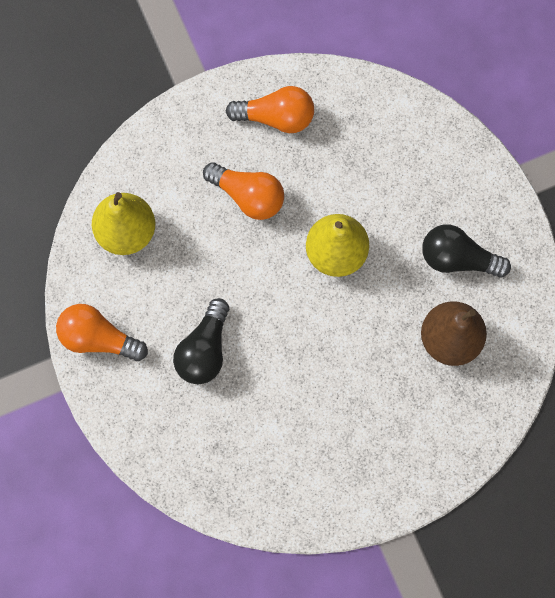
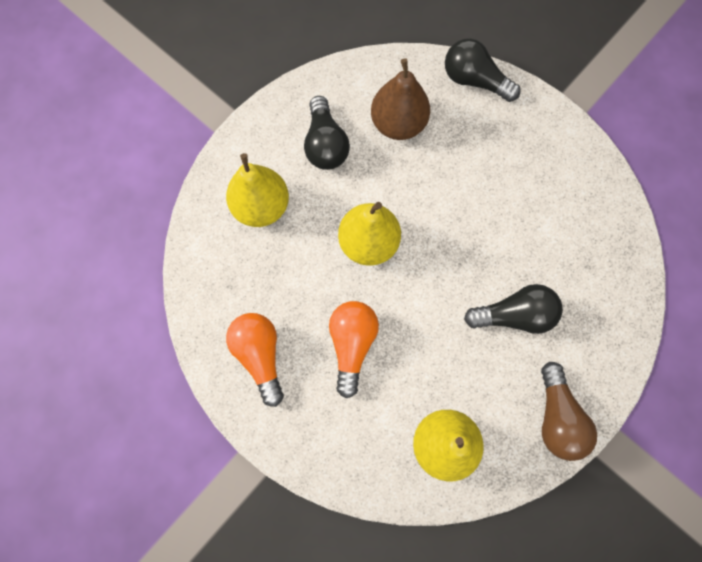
camera: 115 degrees left, 0 degrees up
orange light bulb [56,304,148,361] -> brown light bulb [541,362,597,461]
none -> yellow pear [226,153,289,227]
none -> black light bulb [445,38,520,102]

